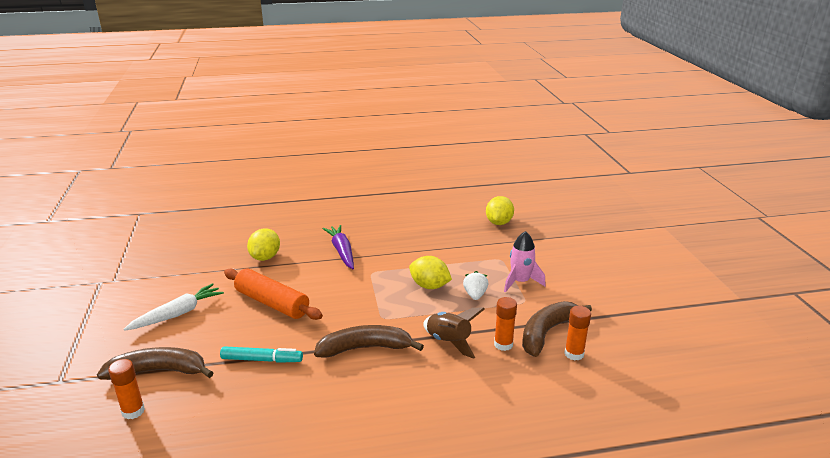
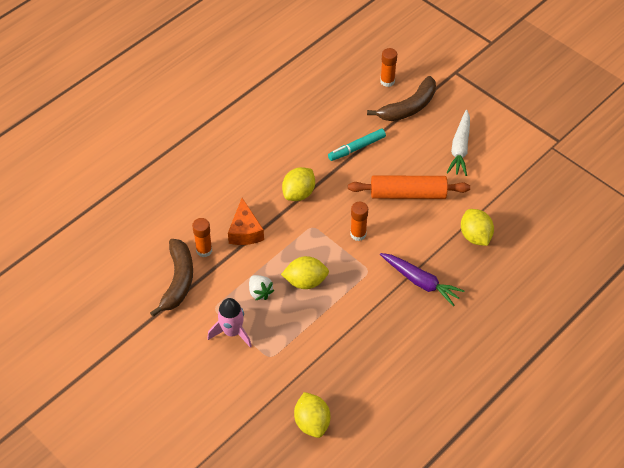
camera: 145 degrees right, 25 degrees up
brown banana [314,325,424,358] -> yellow lemon [282,167,315,201]
brown rocket [423,307,485,359] -> orange cheese [228,198,264,245]
orange glue stick [564,306,591,360] -> orange glue stick moved to [350,202,368,241]

